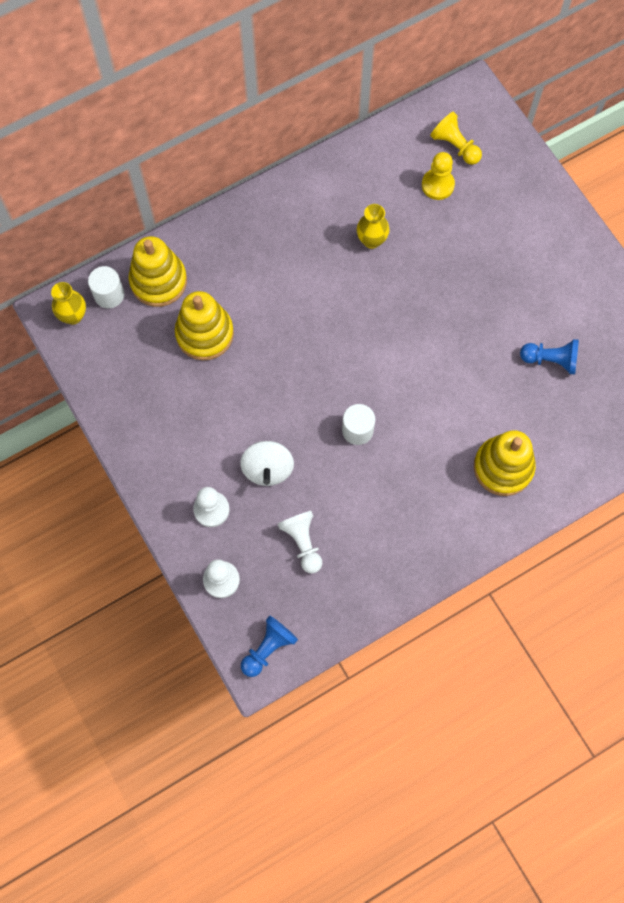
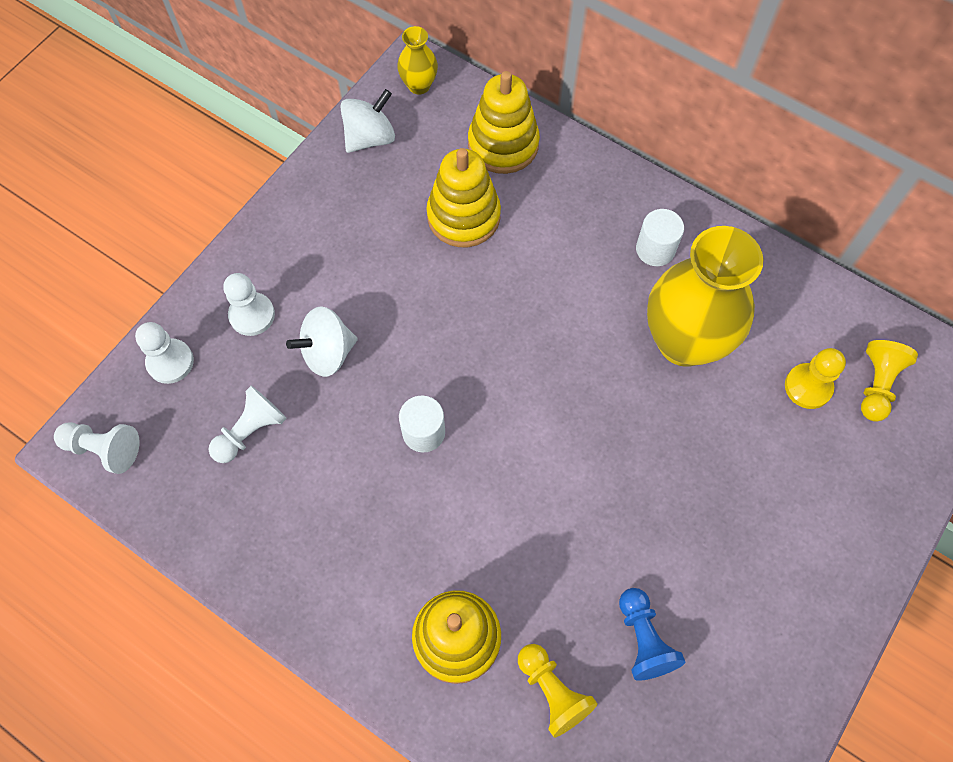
camera: 65 degrees right, 5 degrees down
white cylinder [88,266,124,308] -> white cylinder moved to [636,209,684,266]
blue pawn [241,615,298,677] -> white pawn [54,422,140,474]
yellow vase [357,204,389,249] -> yellow vase [647,226,763,367], size x2.19
none -> white spinning top [340,89,395,153]
none -> yellow pawn [518,644,598,738]

